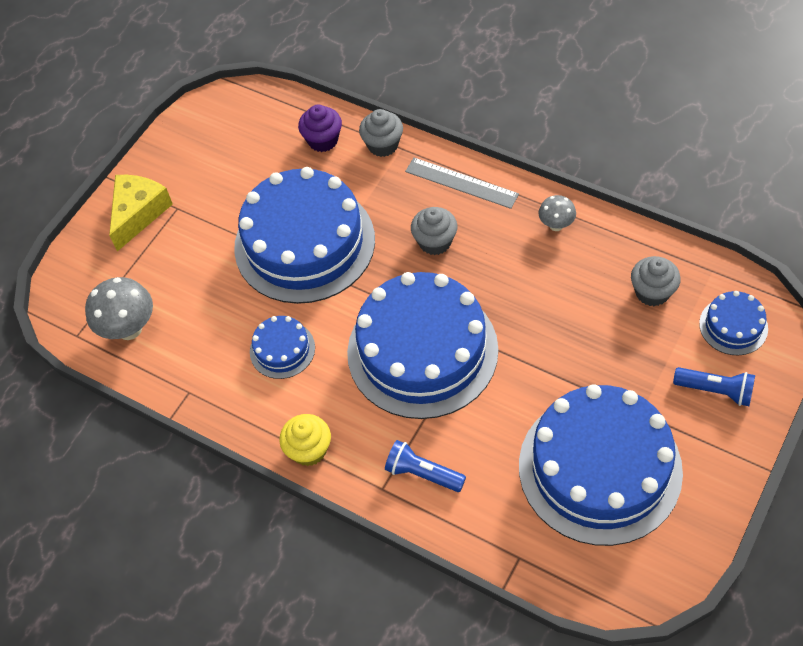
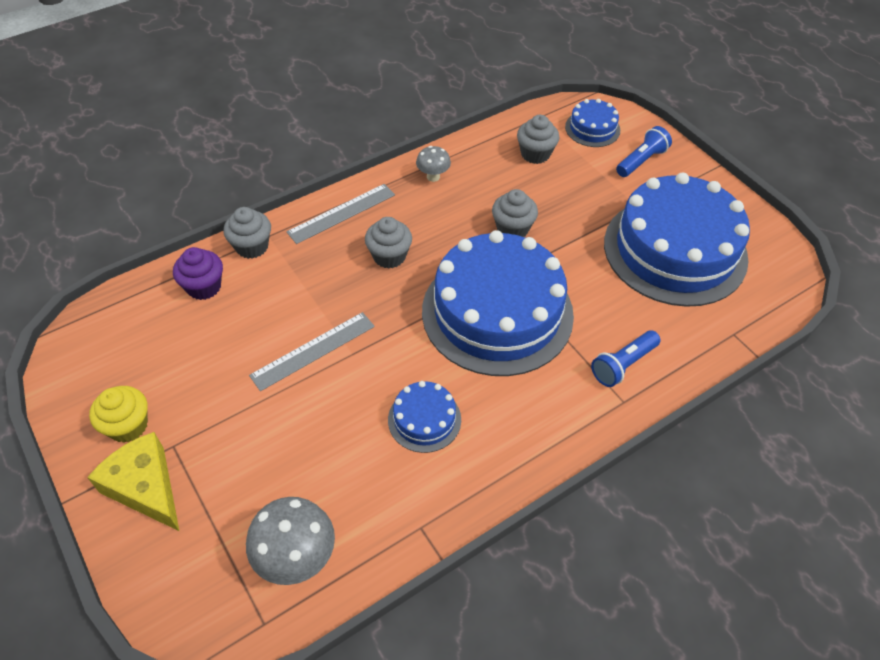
camera: 70 degrees left, 5 degrees down
blue cake [234,167,375,304] -> grey ruler [249,312,375,391]
yellow cupcake [279,414,331,466] -> yellow cupcake moved to [89,386,148,443]
none -> grey cupcake [492,189,538,237]

